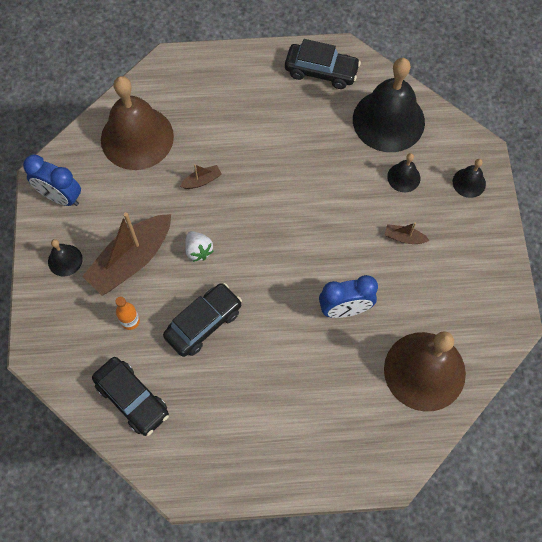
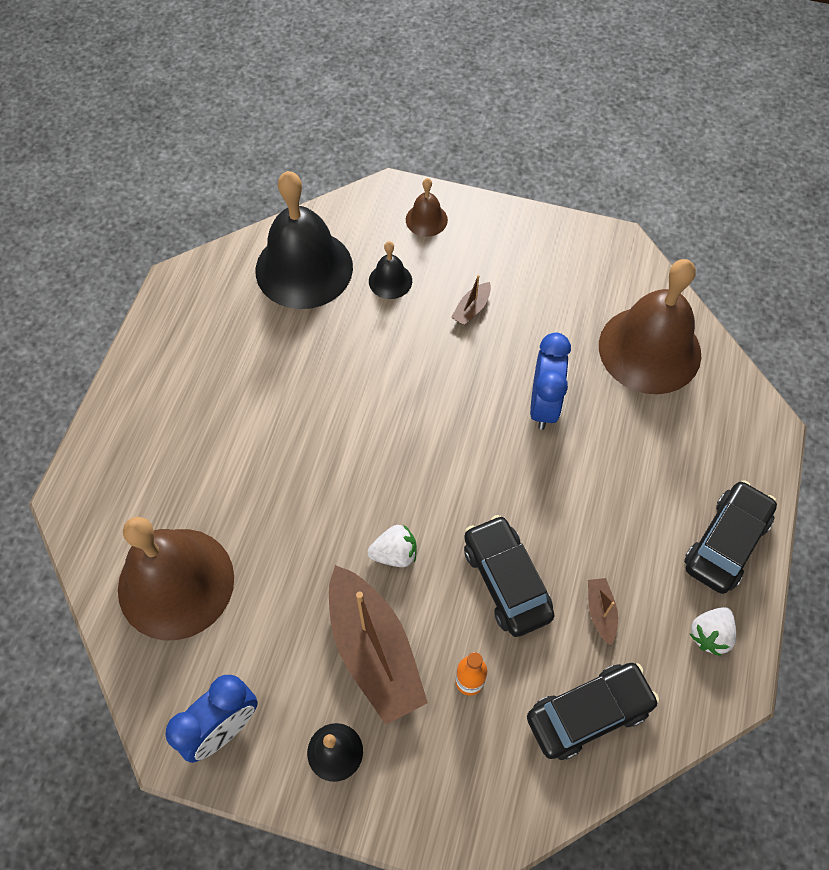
camera: 70 degrees left, 5 degrees down
brown boat [180,164,222,189] -> brown boat moved to [588,578,618,646]
black car [285,39,361,89] -> black car moved to [684,480,777,594]
black bell [453,159,486,198] -> brown bell [406,178,448,237]
none -> white strawberry [690,607,736,656]

